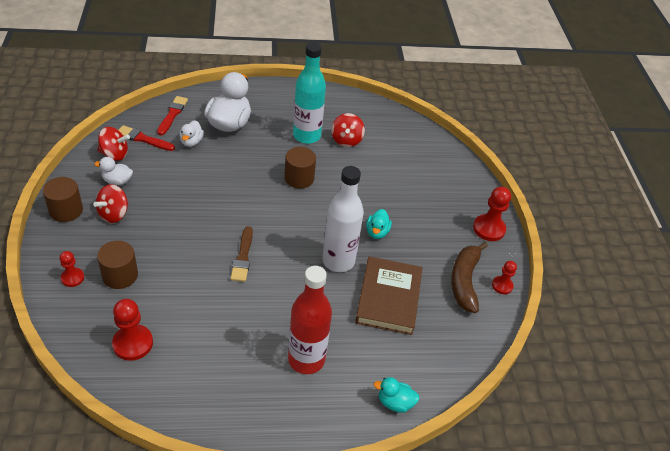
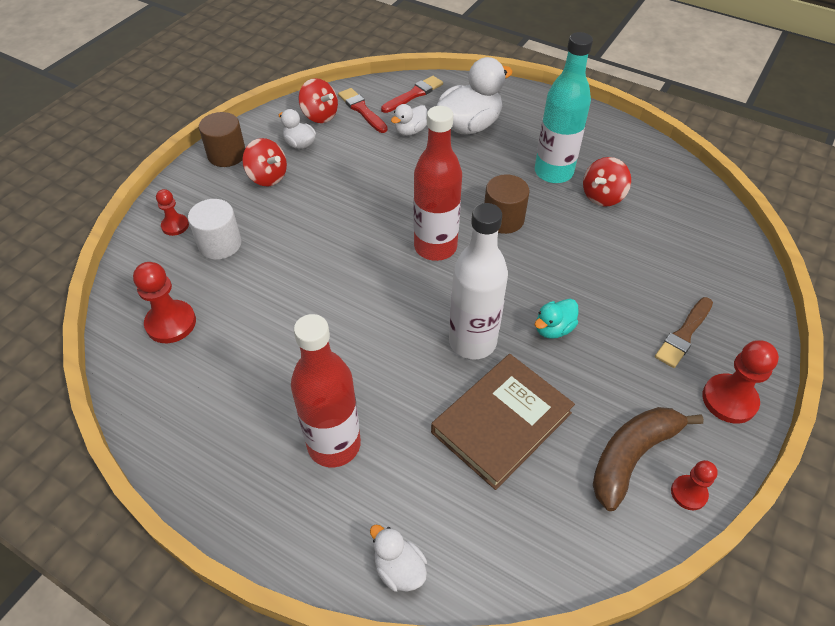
camera: 40 degrees right, 5 degrees up
red spinning top [93,184,128,223] -> red spinning top turned 120 degrees counterclockwise [242,138,287,186]
brown cylinder [97,241,138,289] -> white cylinder [188,199,242,260]
brown brush [230,226,253,282] -> brown brush moved to [655,297,713,368]
turquoise duck [373,377,420,413] -> white duck [370,525,427,592]
none -> red bottle [414,106,462,261]

